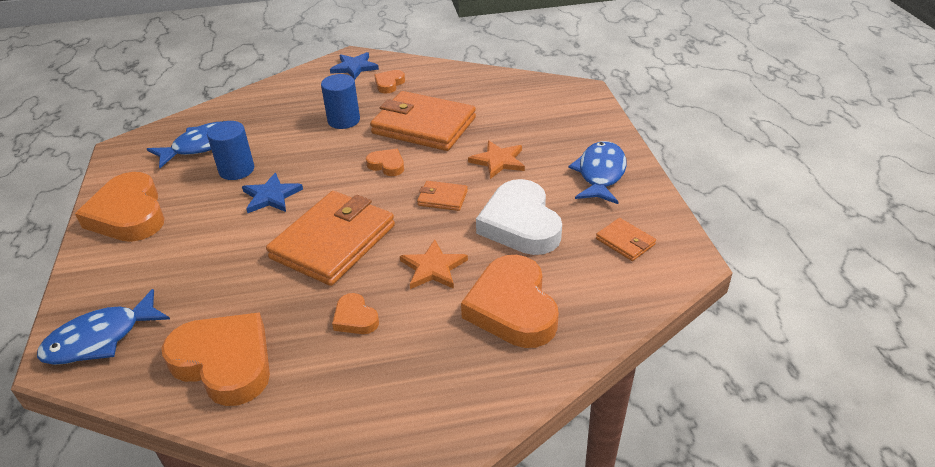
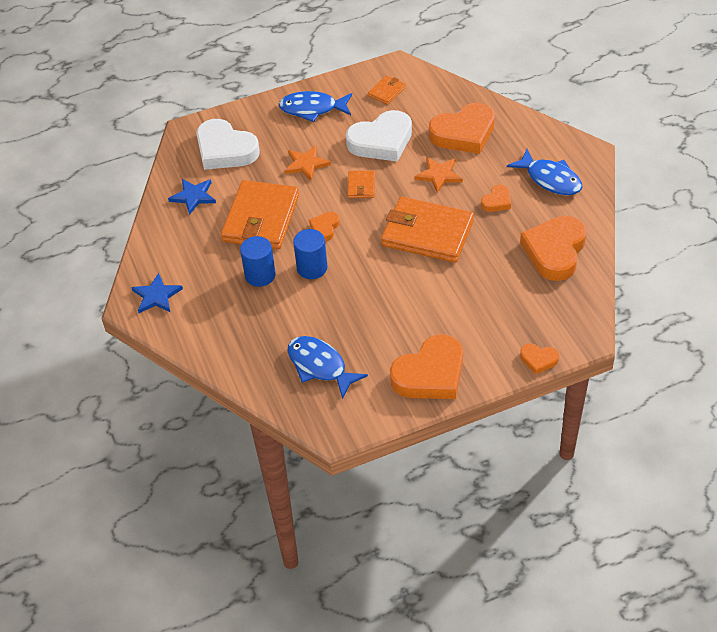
camera: 100 degrees left, 10 degrees up
blue fish [37,289,170,365] -> blue fish moved to [507,149,582,195]
blue cylinder [207,121,254,180] -> blue cylinder moved to [293,229,328,279]
blue star [242,173,303,213] -> blue star moved to [168,179,216,215]
orange heart [374,70,405,94] -> orange heart moved to [520,344,559,375]
none -> white heart [196,119,260,170]

